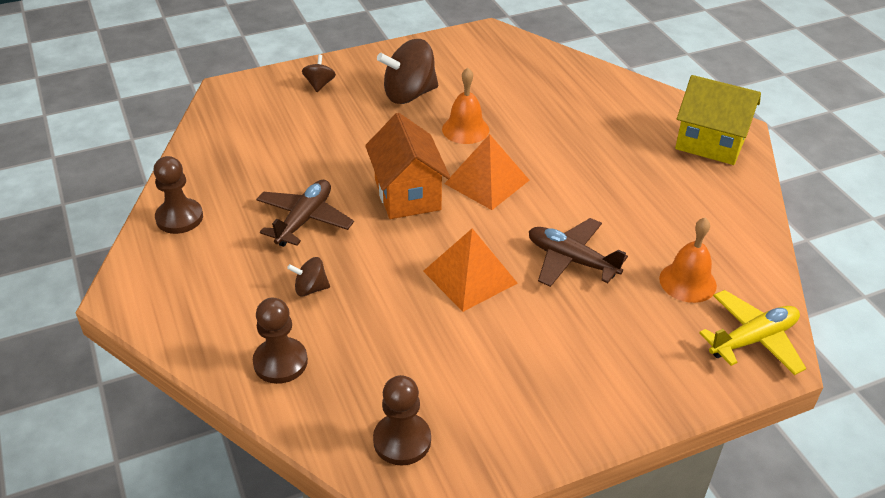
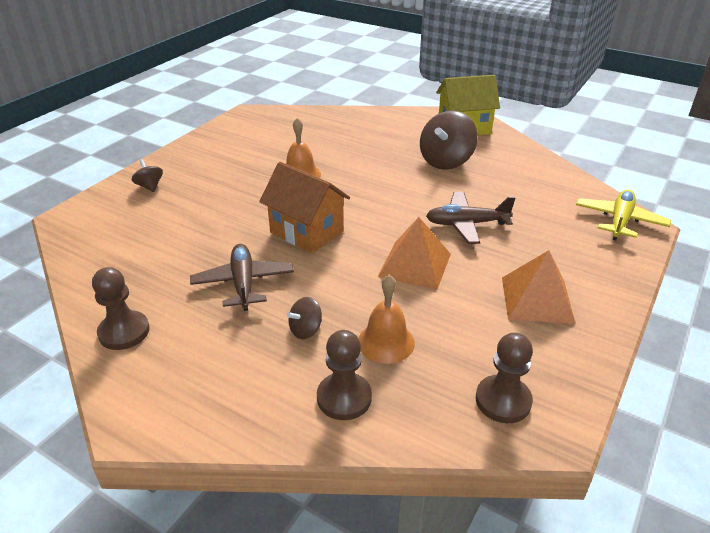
camera: 35 degrees left, 5 degrees down
brown spinning top [377,39,438,104] -> brown spinning top moved to [420,111,478,170]
orange pyramid [444,134,529,210] -> orange pyramid moved to [502,250,576,324]
orange bell [659,218,717,303] -> orange bell moved to [358,275,415,364]

